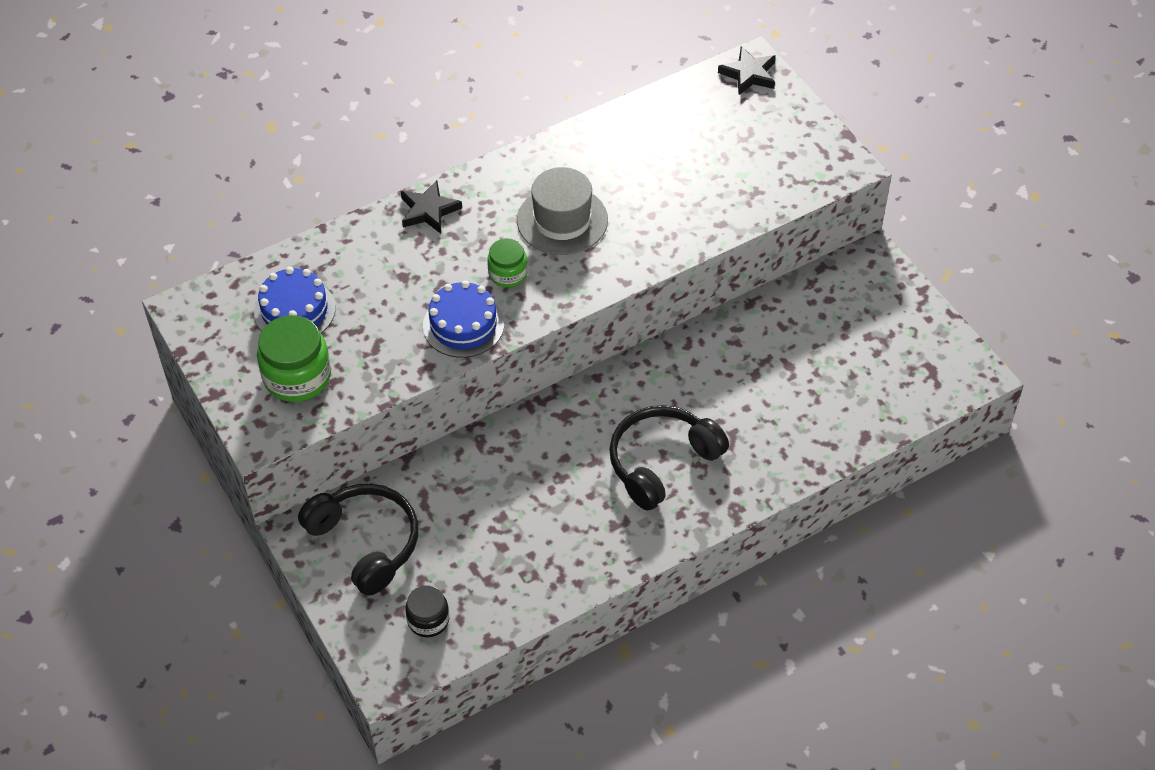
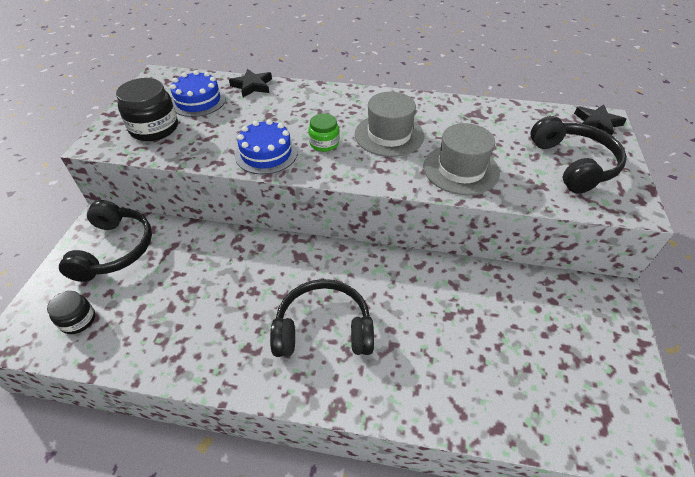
camera: 40 degrees right, 5 degrees down
green jar [257,315,331,402] -> black jar [116,78,178,141]
black star [401,180,462,234] -> black star moved to [229,69,272,97]
none -> grey hat [423,123,500,195]
none -> black headphones [531,116,627,194]

